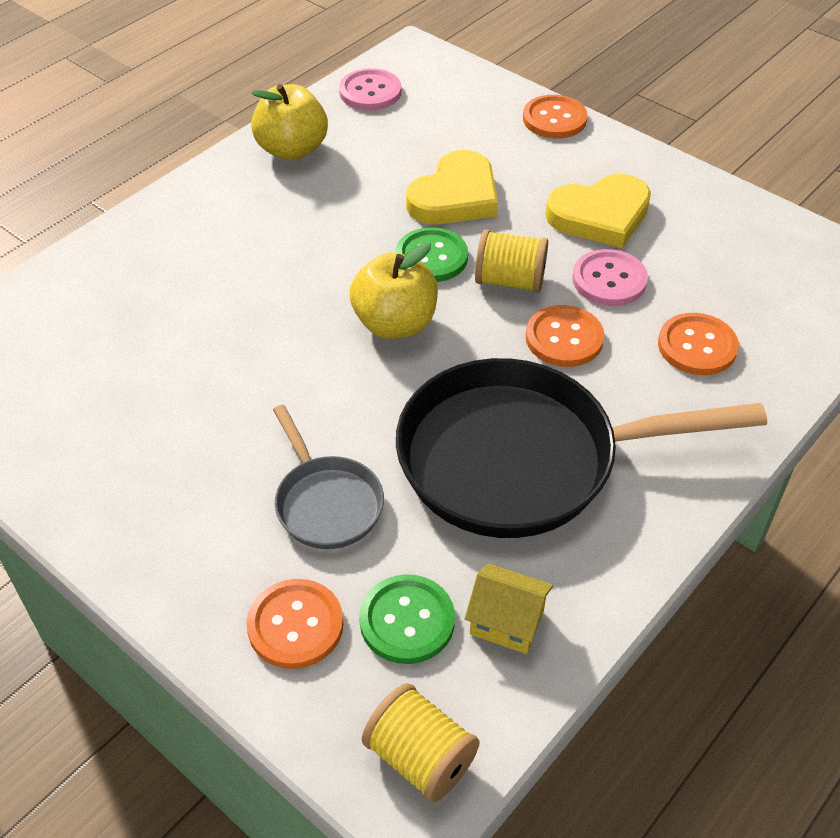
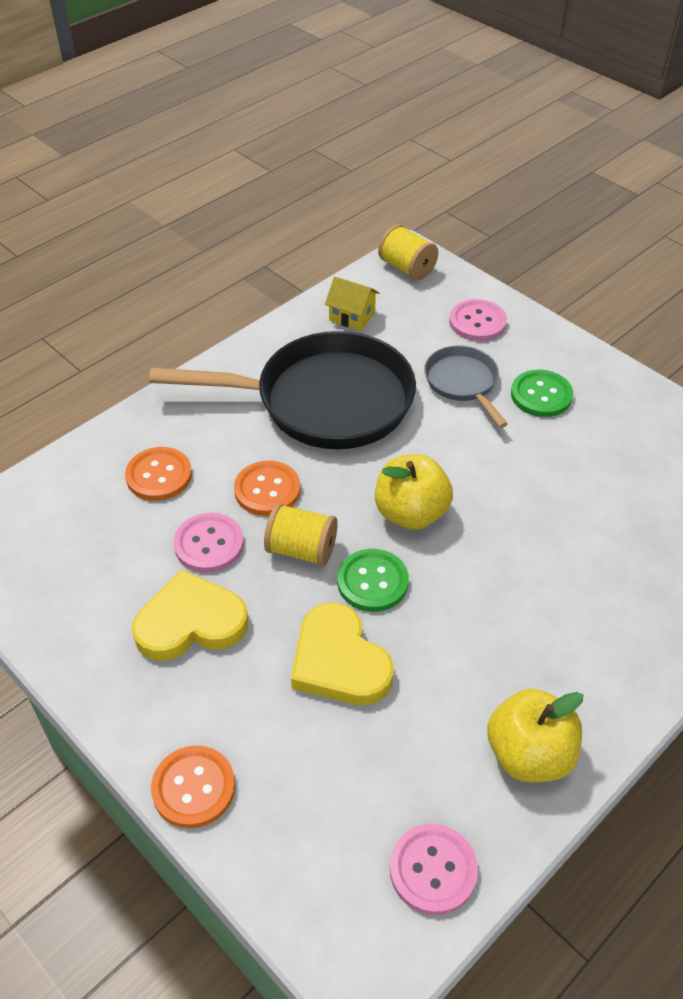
camera: 175 degrees left, 0 degrees up
orange button [246,579,343,669] -> pink button [449,299,507,341]
green button [359,574,455,664] -> green button moved to [511,369,573,417]
yellow heart [406,150,498,225] -> yellow heart turned 75 degrees counterclockwise [291,603,393,705]

